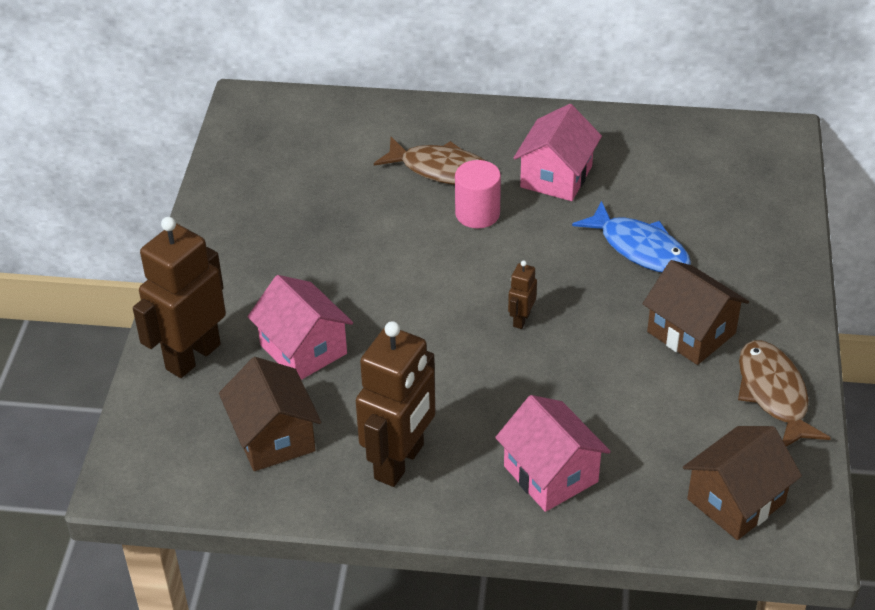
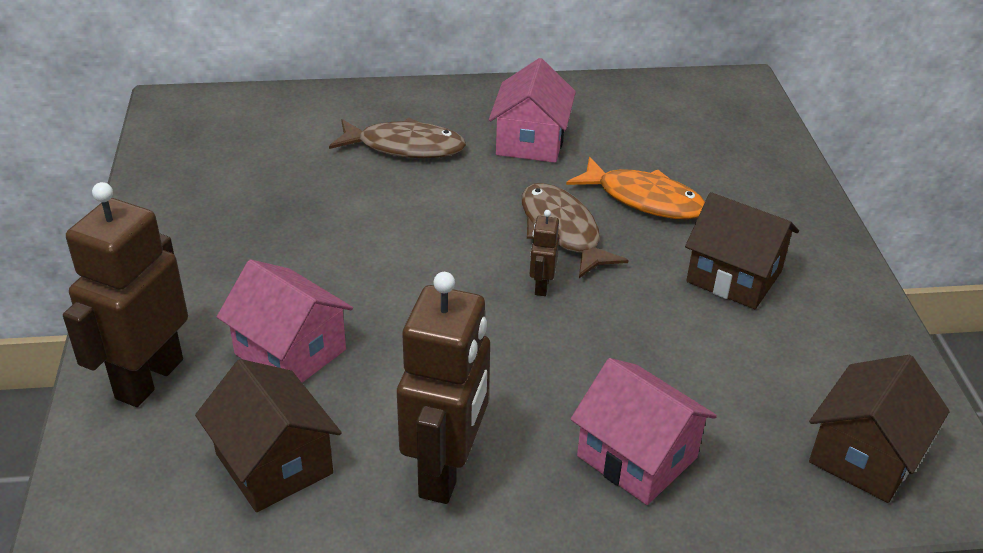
camera: 15 degrees left, 5 degrees down
pink cylinder [455,160,501,229] -> none
blue fish [572,201,691,272] -> orange fish [566,157,705,219]
brown fish [738,340,831,447] -> brown fish moved to [522,183,629,278]

